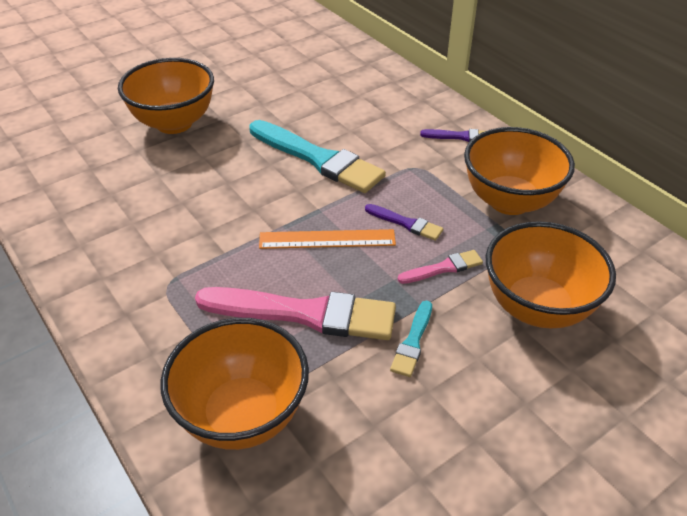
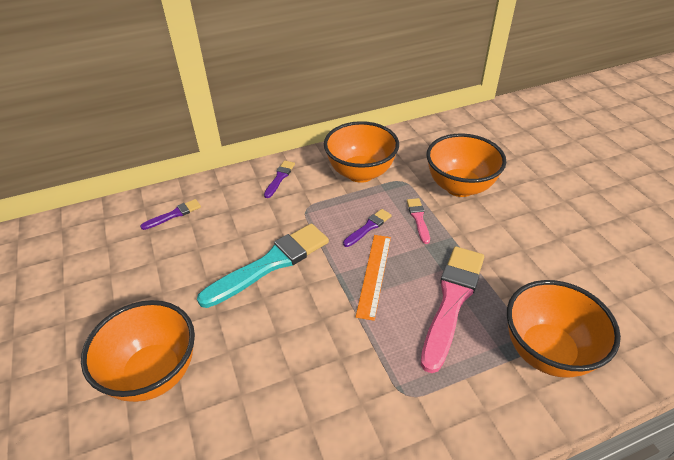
camera: 75 degrees left, 0 degrees up
turquoise brush [390,301,432,377] -> none
none -> purple brush [140,199,201,230]

